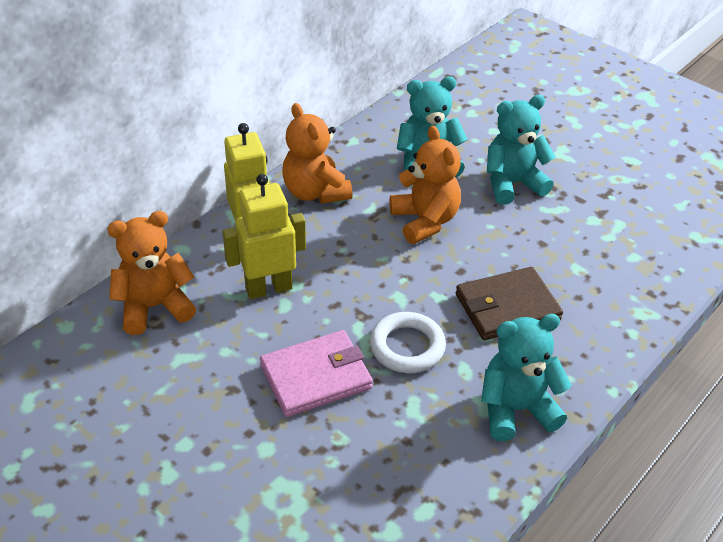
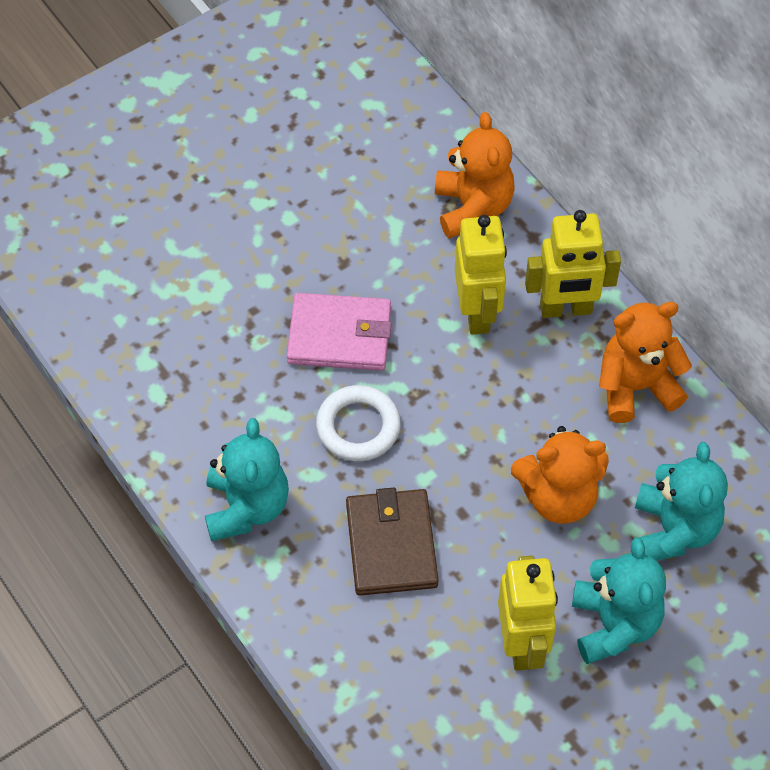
camera: 105 degrees right, 15 degrees up
pink wallet [260,330,373,417] -> pink wallet turned 75 degrees counterclockwise [287,293,392,371]
none -> yellow robot [498,556,558,671]

